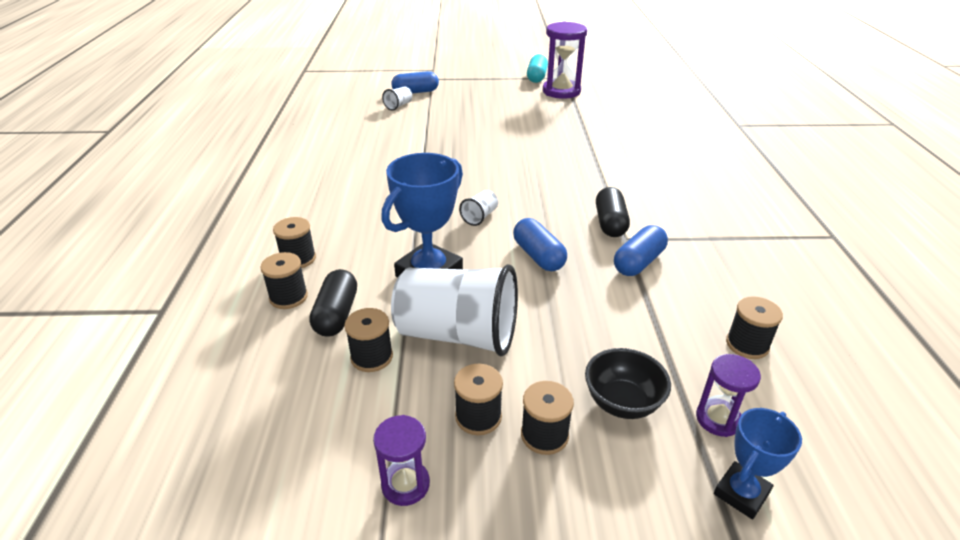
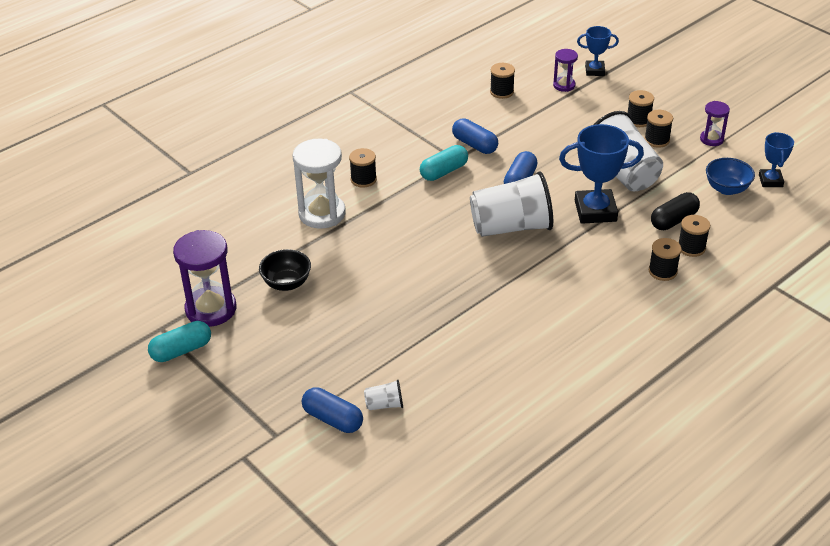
camera: 130 degrees left, 5 degrees up
black spool [344,308,393,372] -> black spool moved to [349,148,377,188]
white cup [459,190,498,226] -> white cup [470,171,553,237], size x2.38
black bowl [585,348,671,419] -> black bowl moved to [259,249,311,291]
black capsule [596,187,630,237] -> turquoise capsule [420,145,468,181]
blue capsule [614,225,668,276] -> blue capsule turned 45 degrees clockwise [452,118,498,154]
none -> white hourglass [293,139,346,229]
none -> blue bowl [706,158,755,195]
none -> blue trophy [759,132,794,187]

